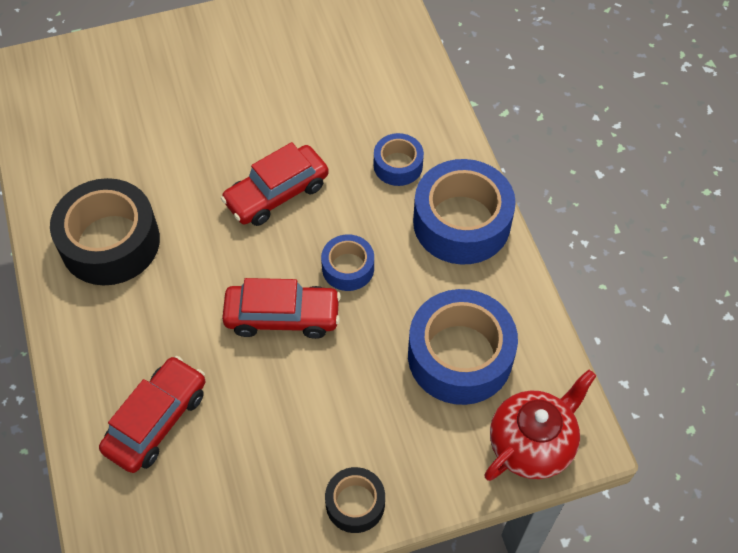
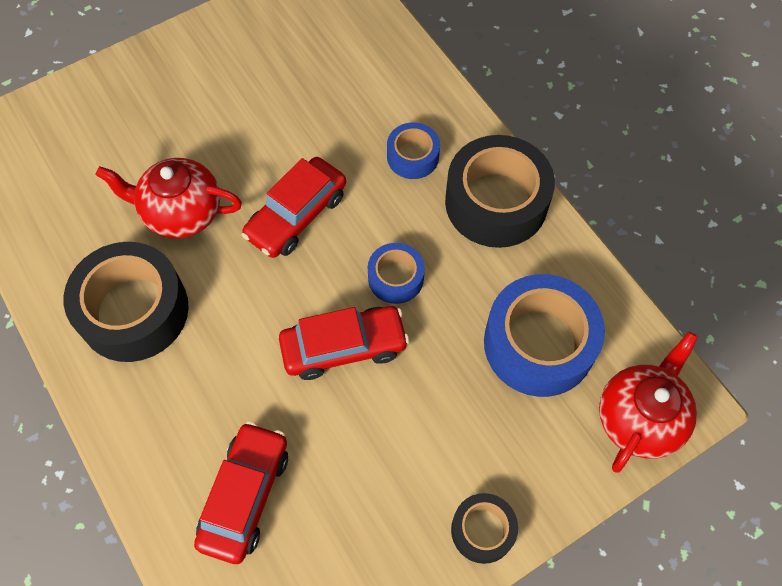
camera: 15 degrees left, 5 degrees up
blue tape [413,159,516,265] -> black tape [445,135,555,248]
none -> red teapot [96,158,242,238]

